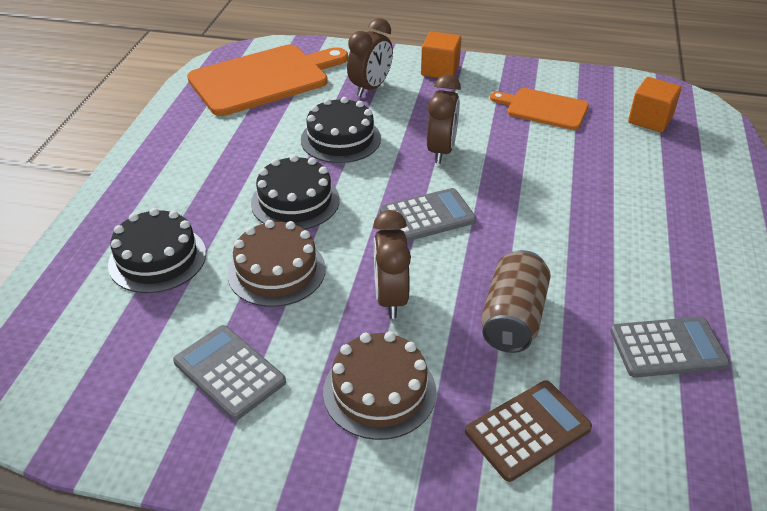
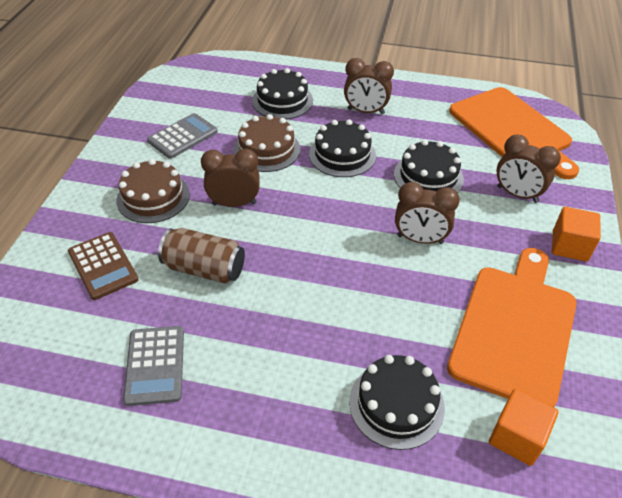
camera: 90 degrees right, 5 degrees up
grey calculator [380,188,476,242] -> none
orange cutting board [490,88,589,130] -> orange cutting board [447,248,577,407], size x1.76
none -> brown clock [344,58,394,114]
none -> black cake [349,355,445,450]

